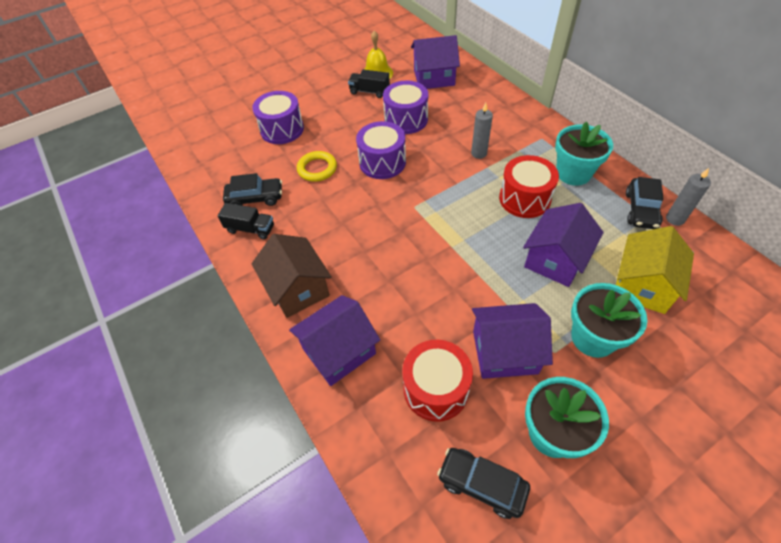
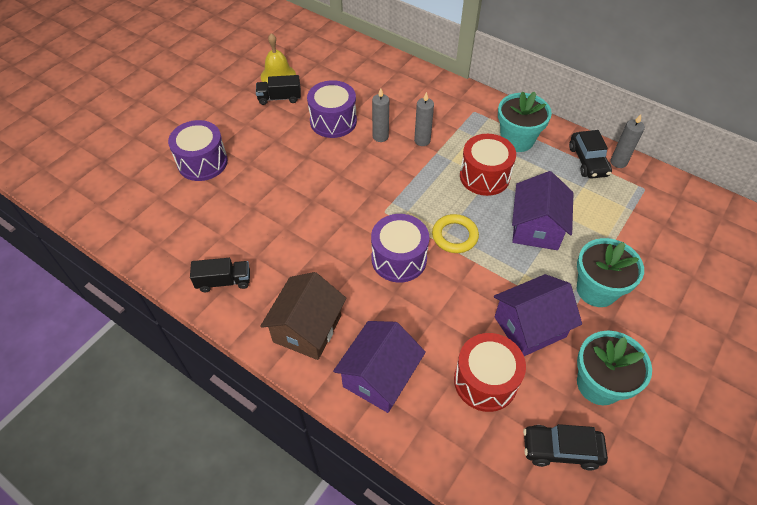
camera: 25 degrees left, 0 degrees up
black car [223,173,282,206] -> none
brown house [252,234,332,318] -> brown house turned 75 degrees clockwise [260,272,347,360]
yellow ring [297,151,337,182] -> yellow ring moved to [432,214,479,253]
purple drum [356,121,406,179] -> purple drum moved to [371,214,429,282]
purple house [411,35,460,89] -> none
yellow house [616,226,694,314] -> none
none -> grey candle [372,88,389,142]

